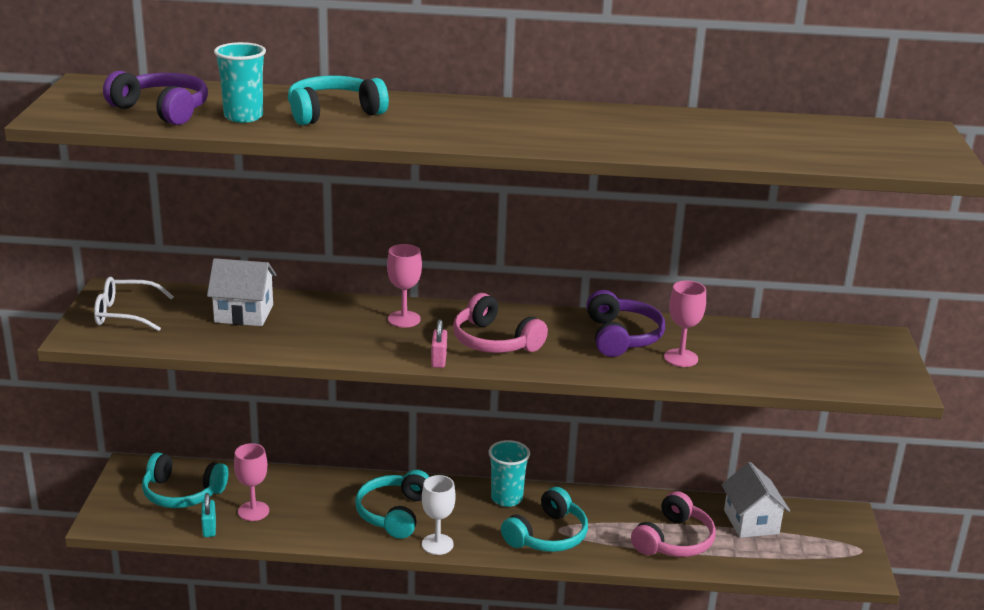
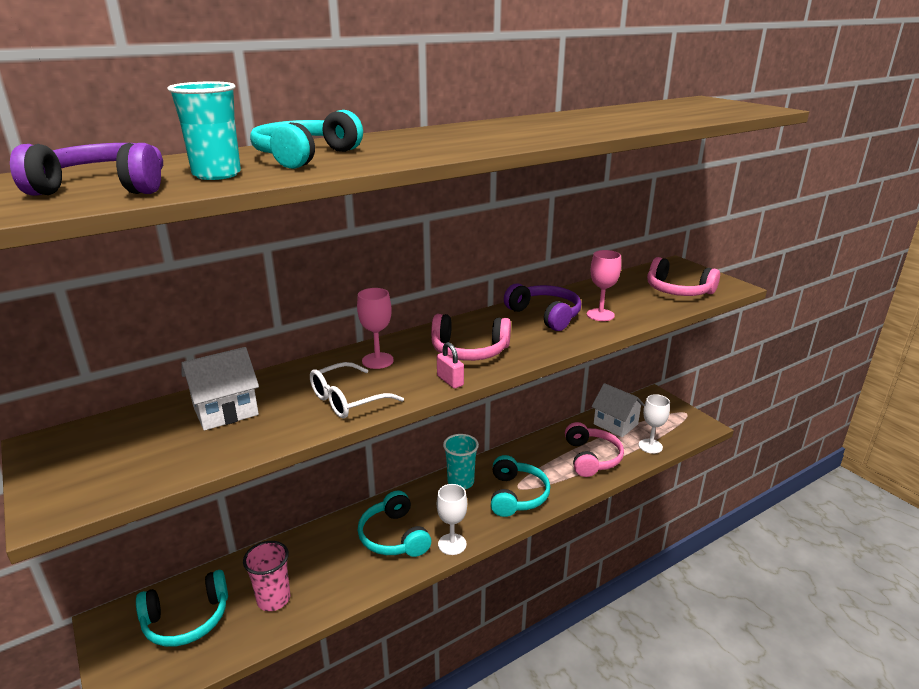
camera: 35 degrees left, 0 degrees up
white glasses [94,277,174,331] -> white glasses moved to [310,362,404,419]
turquoise padlock [201,493,216,537] -> none
pink goblet [234,443,269,521] -> pink cup [243,541,290,611]
none -> white goblet [639,394,670,454]
none -> pink headphones [647,257,720,296]

